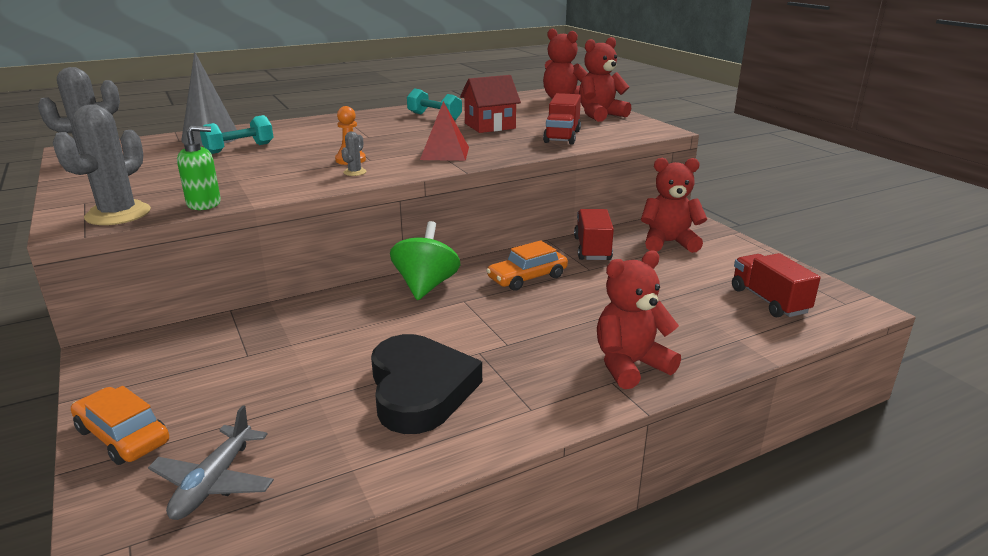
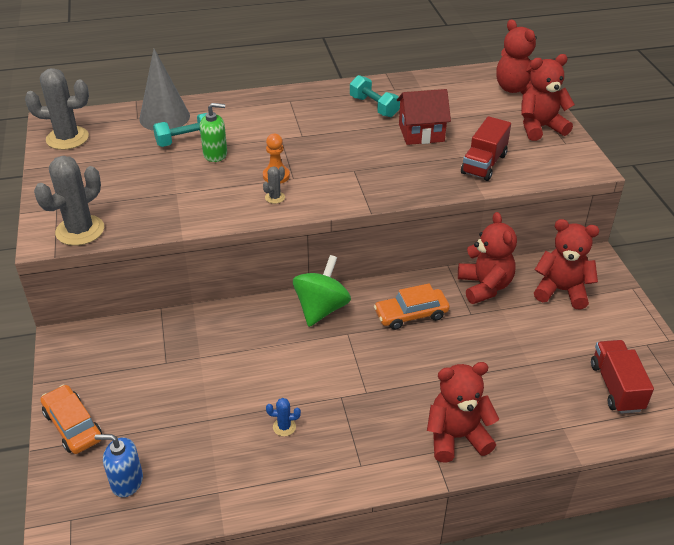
camera: 15 degrees right, 15 degrees up
grey plane [148,405,274,520] -> blue soap dispenser [95,434,143,497]
green soap dispenser [177,125,221,210] -> green soap dispenser moved to [200,103,227,162]
black heart [371,334,482,434] -> blue cactus [266,398,301,436]
red pyramid [420,101,469,161] -> none
red truck [574,209,614,260] -> red teddy bear [458,212,517,304]

